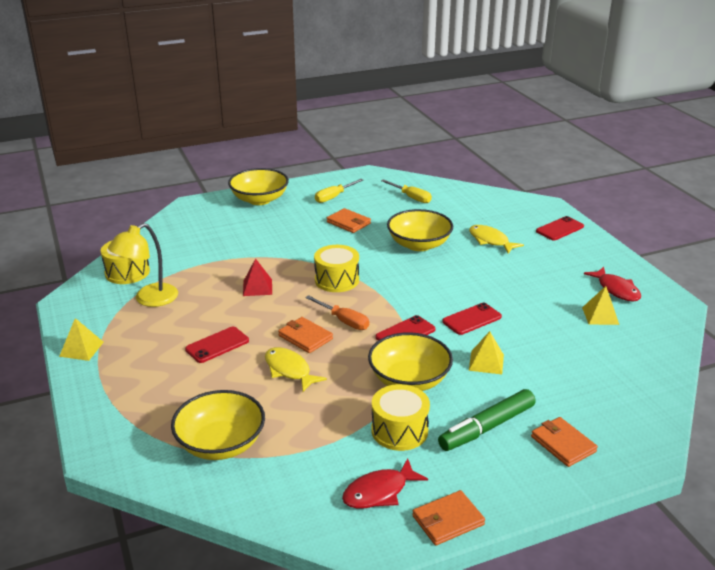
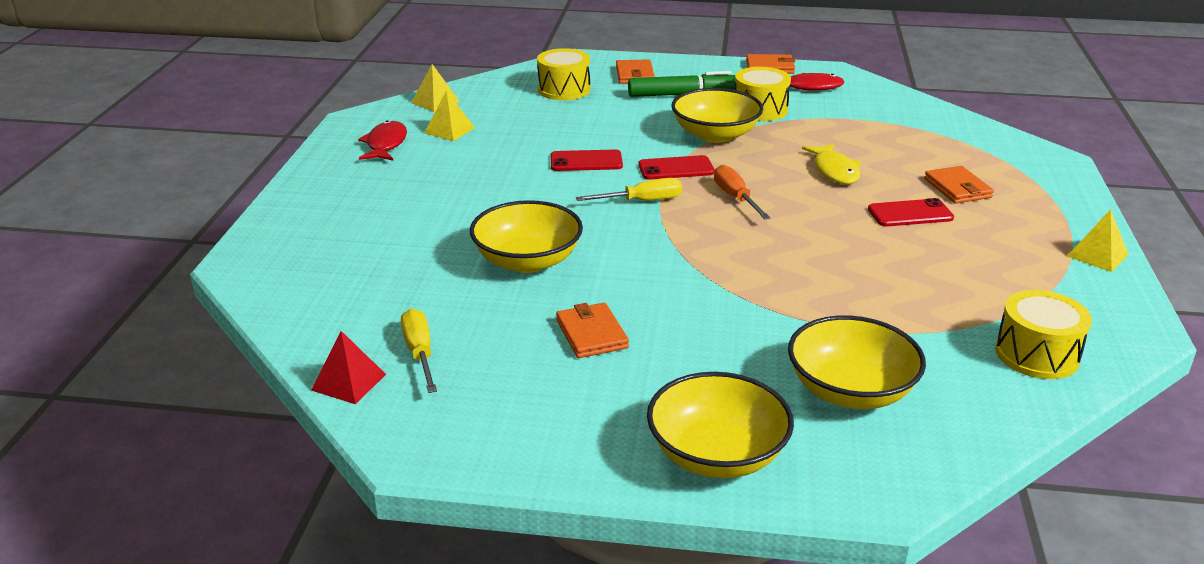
camera: 150 degrees left, 0 degrees up
yellow lamp [108,223,178,307] -> none
yellow bowl [171,390,265,460] -> yellow bowl moved to [788,316,926,409]
red pyramid [243,258,272,296] -> red pyramid moved to [311,331,386,404]
orange wallet [278,317,333,353] -> orange wallet moved to [924,166,994,204]
yellow drum [314,245,359,292] -> yellow drum moved to [537,48,590,100]
yellow screwdriver [315,179,363,203] -> yellow screwdriver moved to [576,178,682,201]
yellow fish [469,225,524,253] -> none
yellow pyramid [469,331,504,374] -> yellow pyramid moved to [411,64,460,112]
red phone [536,216,584,240] -> none

